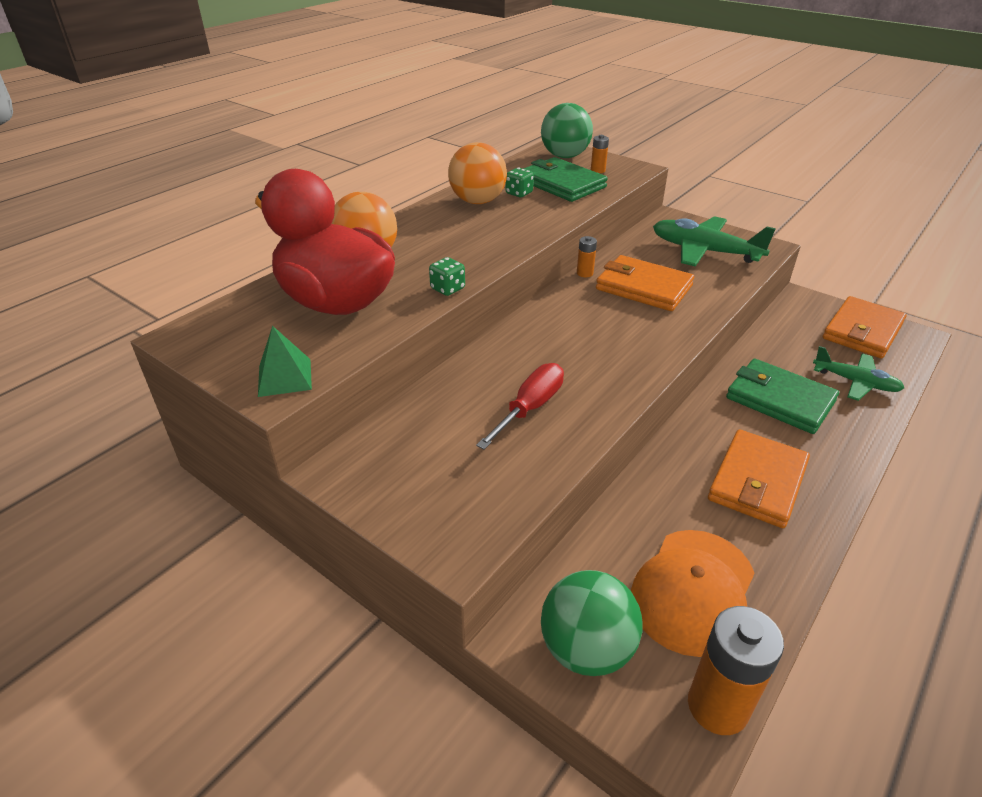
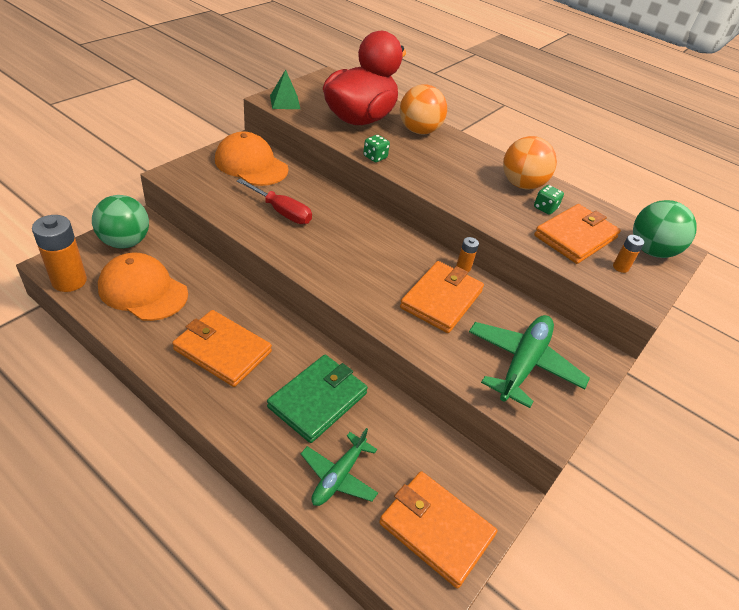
camera: 85 degrees right, 5 degrees up
green wallet [523,157,608,202] -> orange wallet [534,204,621,264]
none -> orange cap [215,132,289,186]

